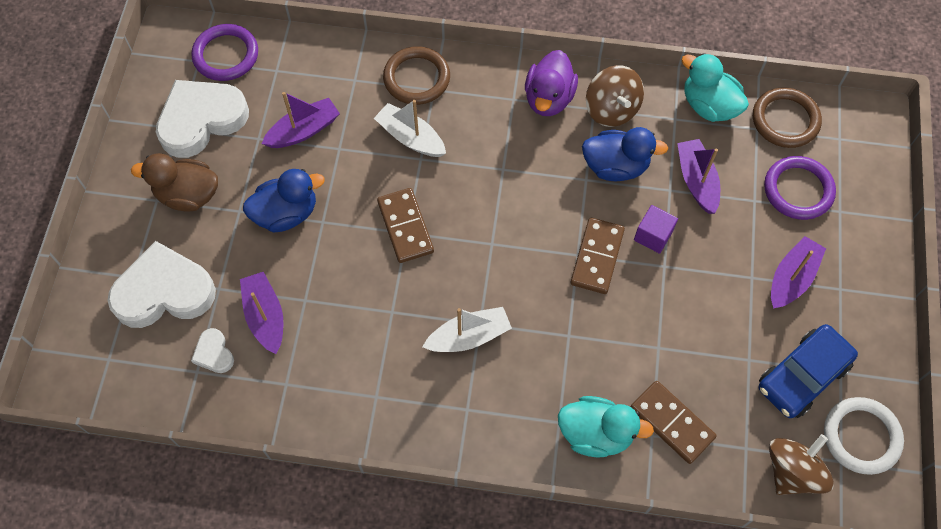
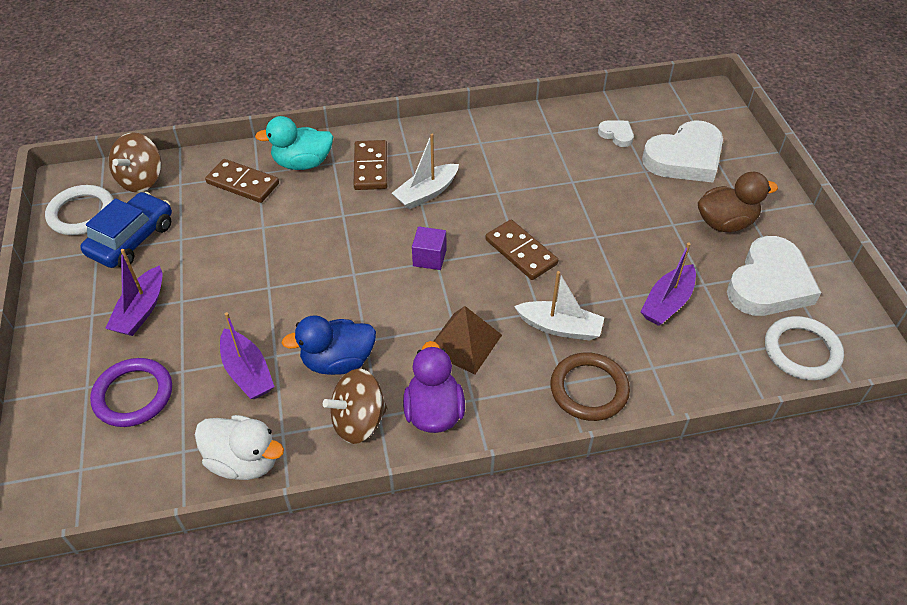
camera: 160 degrees right, 15 degrees down
purple ring [191,24,258,81] -> white ring [765,316,844,380]
purple boat [240,272,283,354] -> none
blue duck [243,169,325,233] -> none
brown domino [571,218,625,294] -> brown domino moved to [353,140,388,190]
brown spinning top [586,65,644,127] -> brown spinning top turned 75 degrees counterclockwise [323,369,387,444]
purple cube [634,205,678,254] -> purple cube moved to [412,226,446,270]
turquoise duck [681,53,749,122] -> white duck [195,415,284,480]
brown ring [753,87,822,148] -> none
none -> brown pyramid [433,306,502,374]

